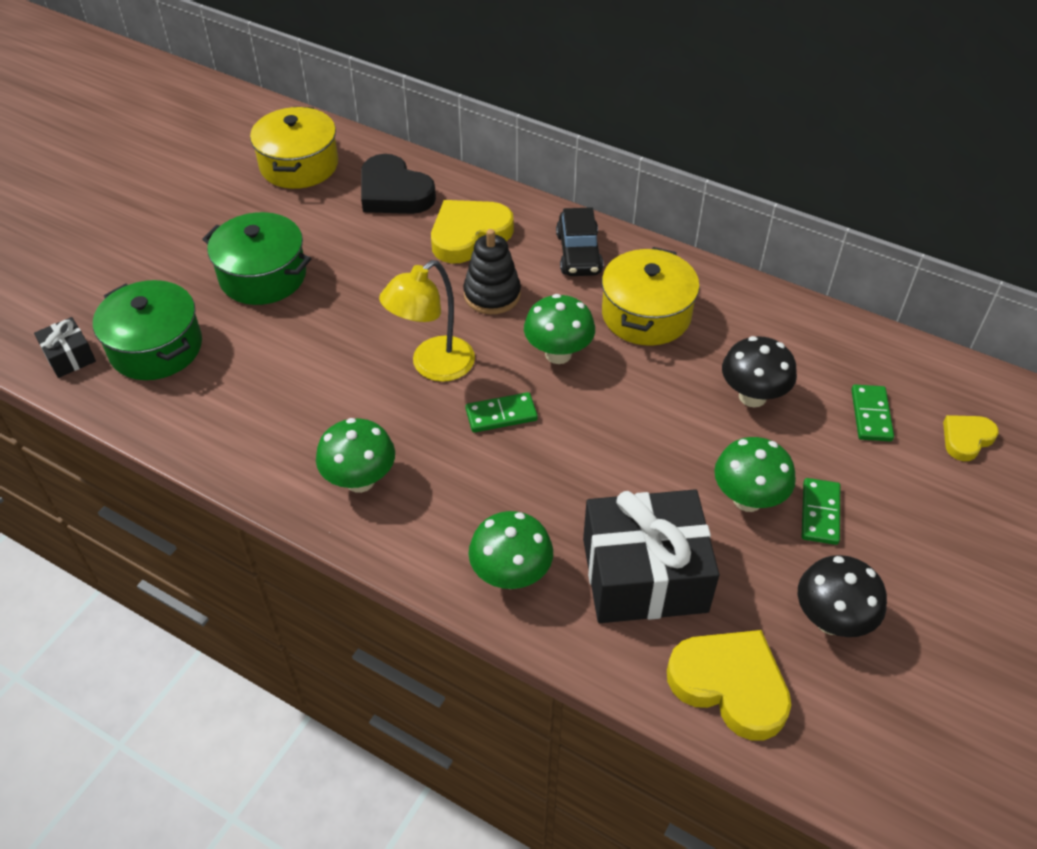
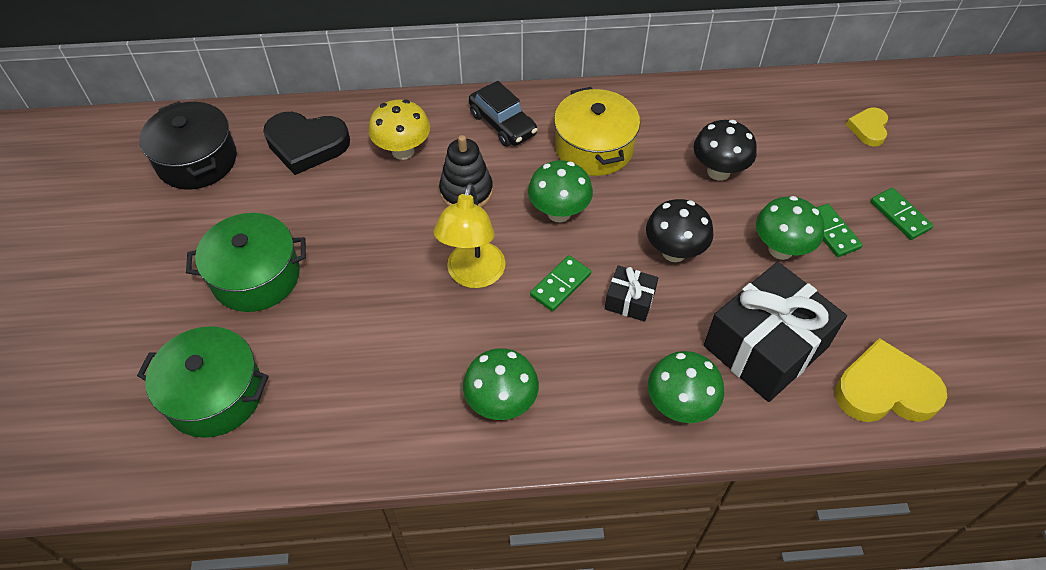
camera: 35 degrees left, 5 degrees up
black gift [34,317,96,378] -> black gift moved to [605,265,658,322]
yellow pot [250,107,338,189] -> black pot [139,101,237,190]
yellow heart [431,200,514,263] -> yellow mushroom [369,99,430,160]
black mushroom [798,555,887,637] -> black mushroom moved to [646,199,714,262]
green domino [851,384,894,442] -> green domino moved to [871,188,933,240]

